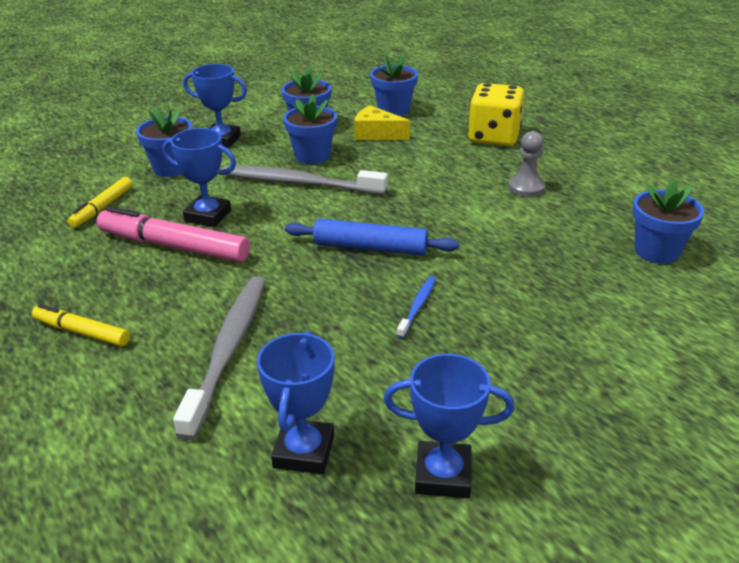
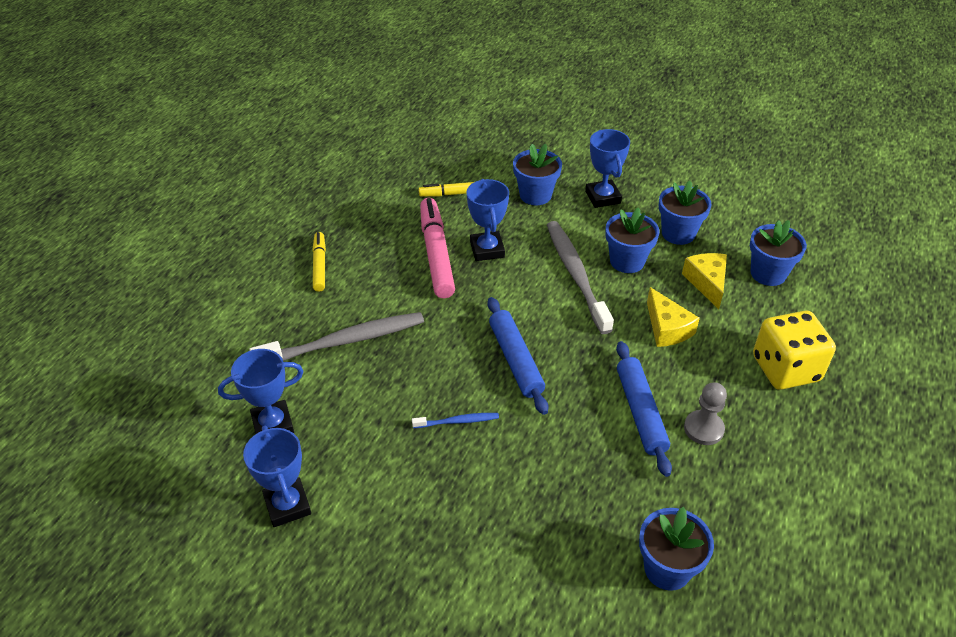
camera: 60 degrees right, 10 degrees up
none -> blue rolling pin [616,341,672,477]
none -> yellow cheese [647,287,700,347]

